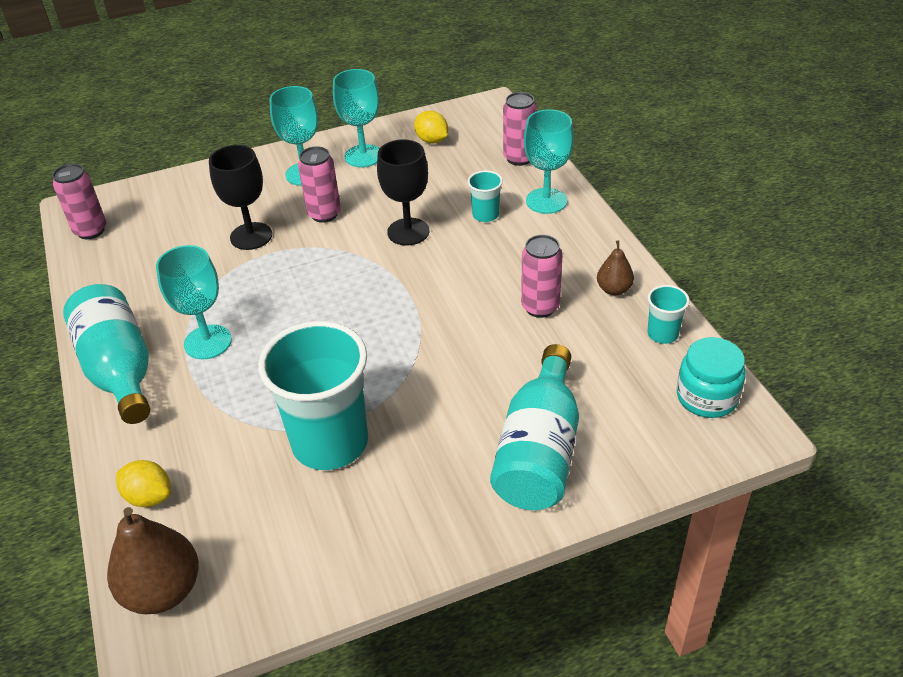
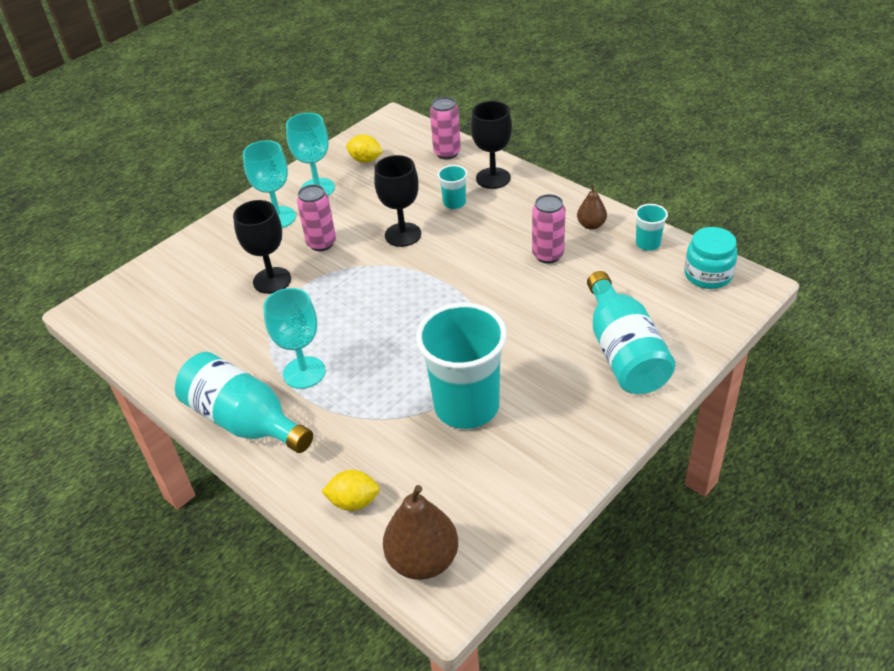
camera: 25 degrees left, 0 degrees up
pink can [52,164,106,239] -> none
turquoise goblet [524,109,574,214] -> black goblet [471,101,512,189]

